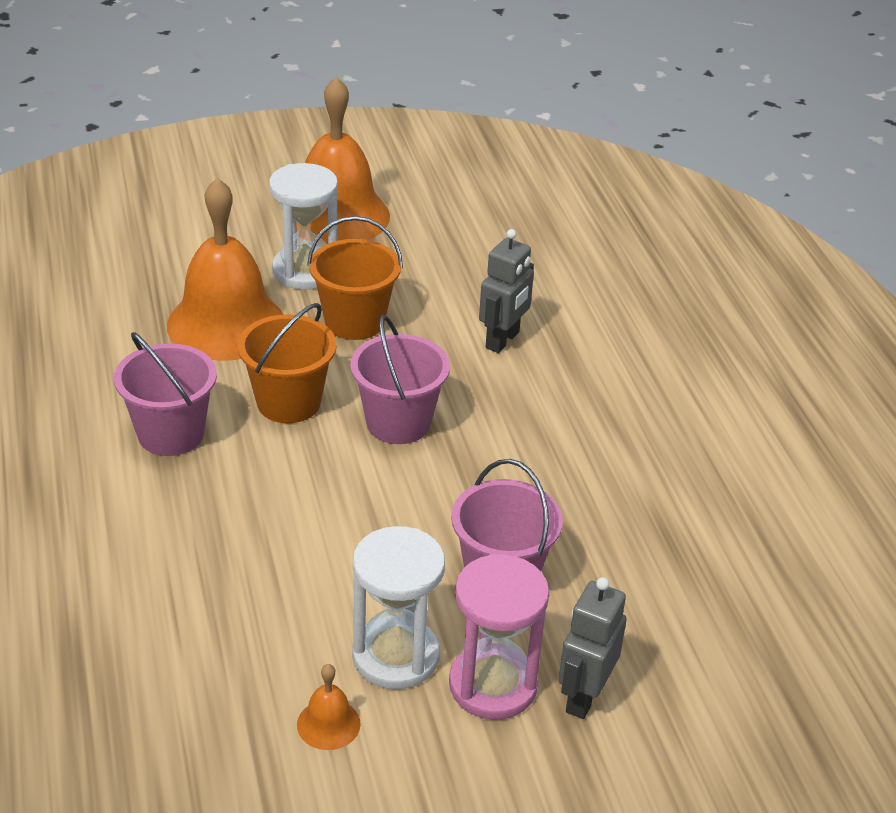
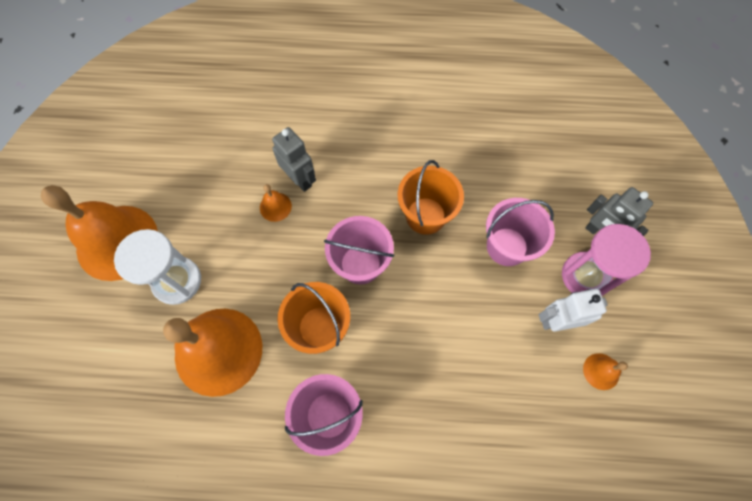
camera: 70 degrees left, 30 degrees up
orange bucket [307,216,403,340] -> orange bucket moved to [398,160,464,235]
white hourglass [352,526,445,689] -> white robot [539,289,608,332]
none -> orange bell [260,184,292,222]

